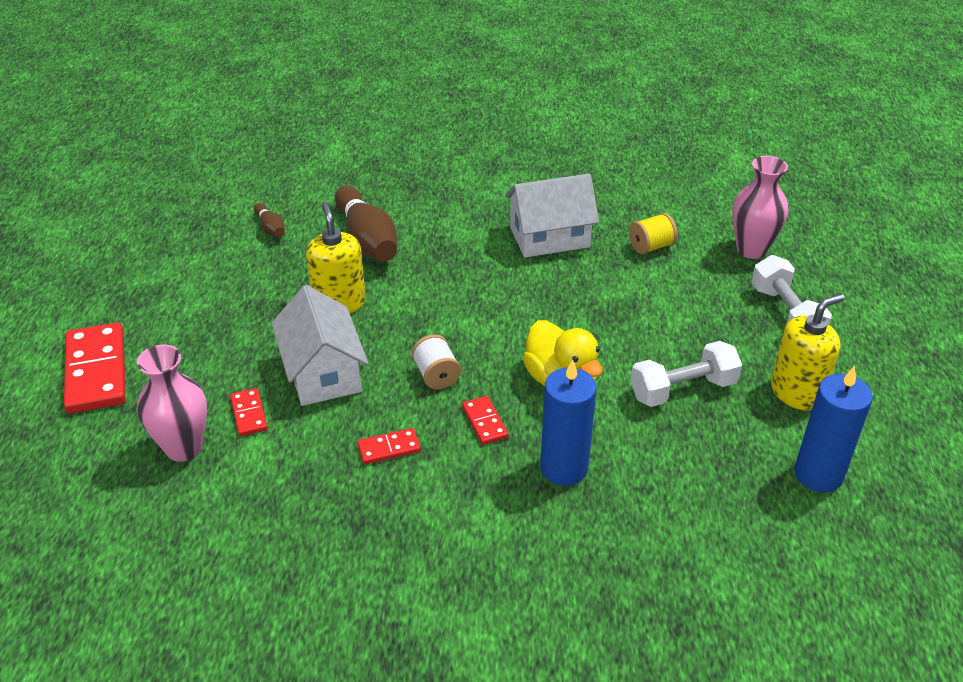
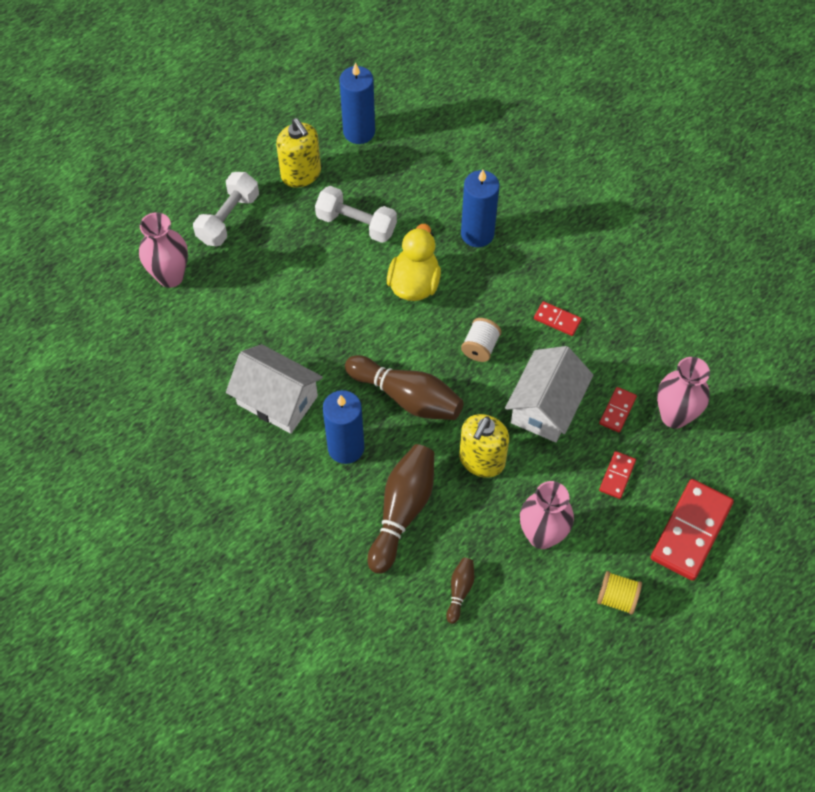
camera: 135 degrees left, 20 degrees up
red domino [462,396,509,445] -> red domino moved to [599,451,636,499]
yellow spool [629,213,677,254] -> yellow spool moved to [597,571,642,615]
yellow soap dispenser [771,293,845,411] -> yellow soap dispenser turned 135 degrees counterclockwise [276,118,321,188]
none -> blue candle [323,390,364,464]
none -> brown bowling pin [345,355,464,420]
none -> pink vase [520,481,574,549]

